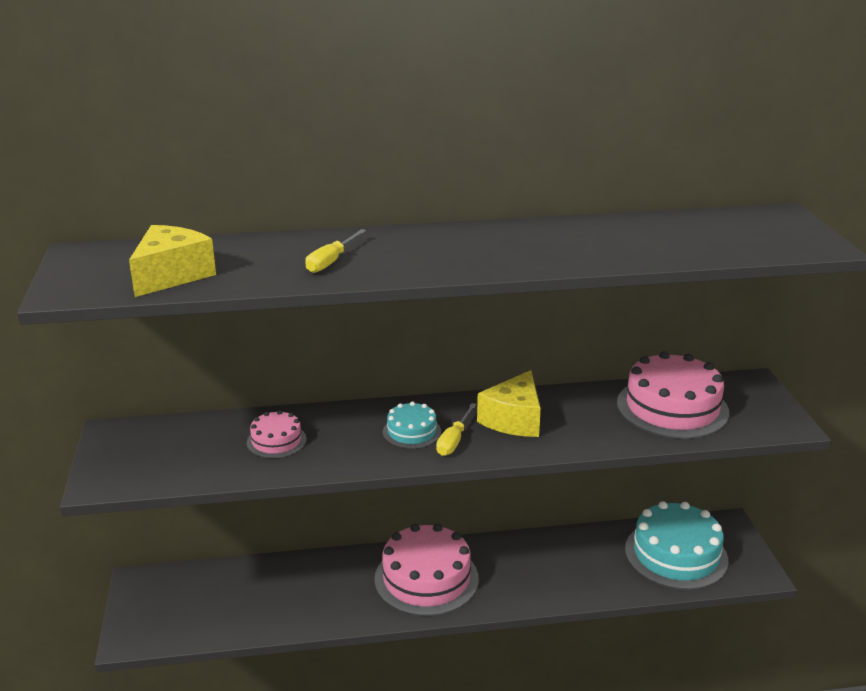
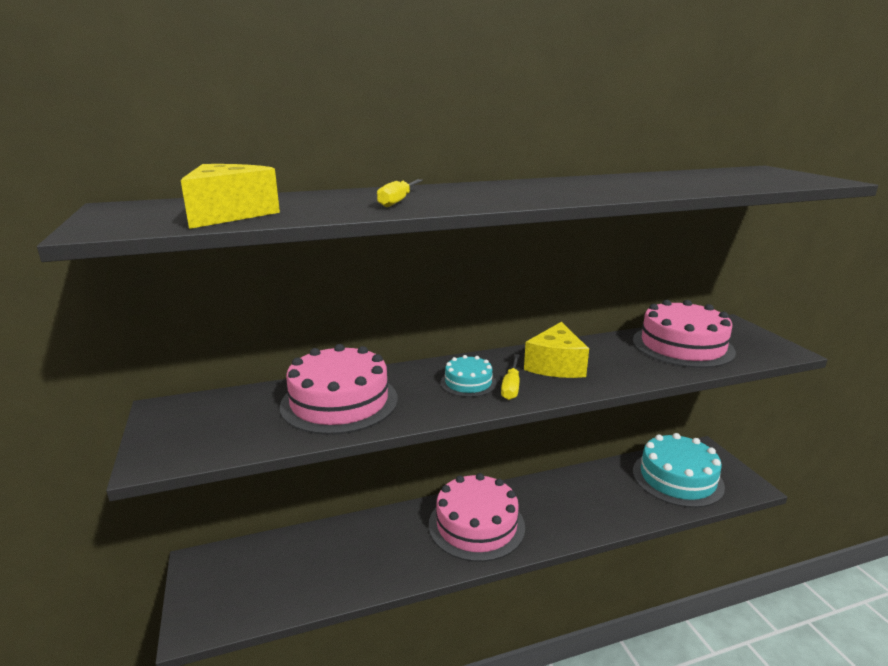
camera: 10 degrees left, 5 degrees down
pink cake [247,410,306,458] -> pink cake [280,344,398,435], size x1.95

